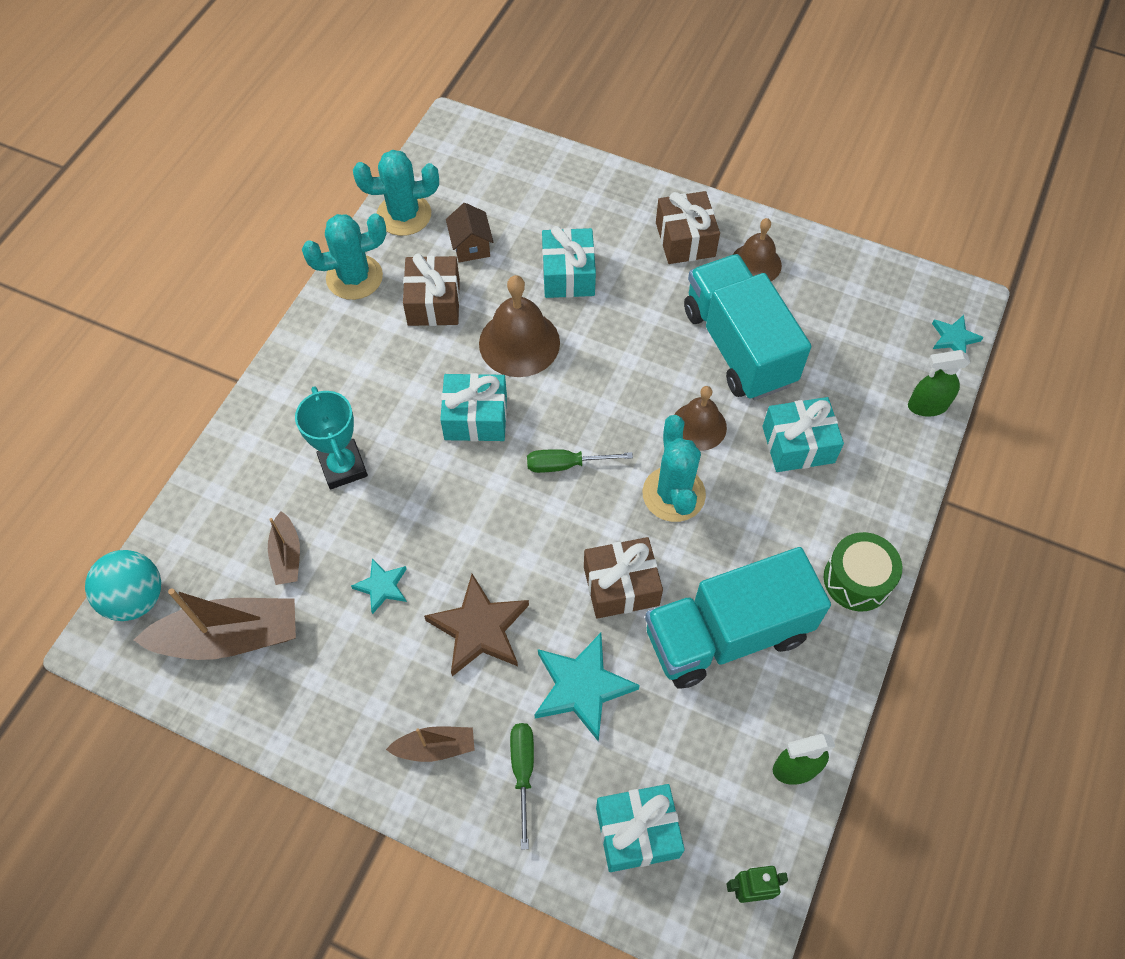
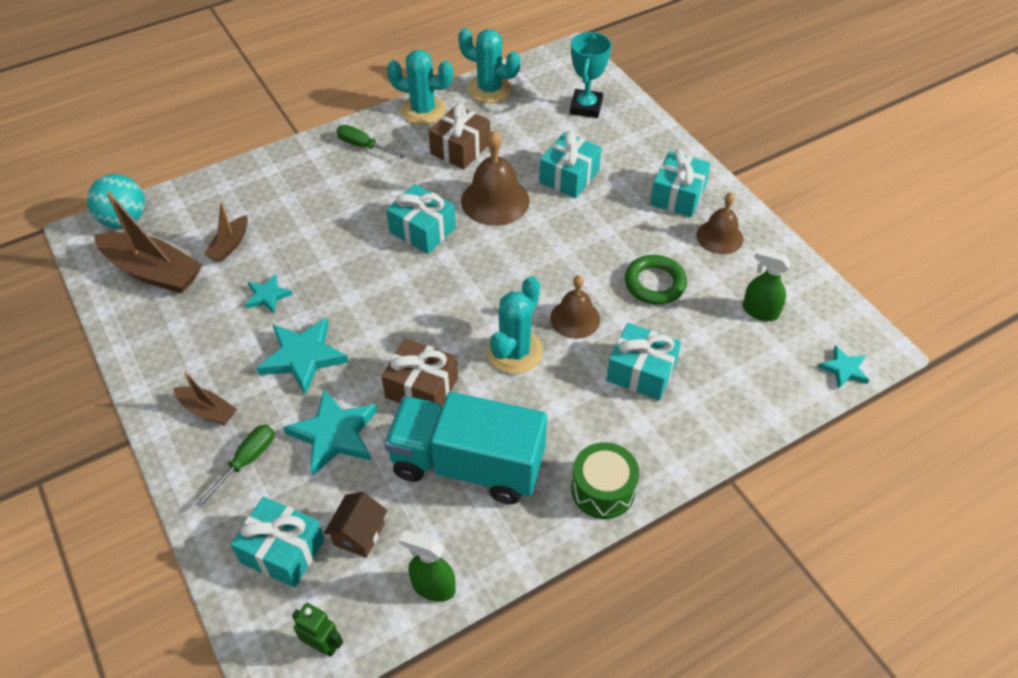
camera: 35 degrees right, 10 degrees down
turquoise trophy [295,386,368,489] -> turquoise trophy moved to [570,32,612,118]
brown star [424,574,529,676] -> turquoise star [257,317,349,395]
brown house [446,203,493,262] -> brown house moved to [324,492,388,558]
green screwdriver [527,449,633,473] -> green screwdriver moved to [336,125,406,159]
brown gift [656,191,720,264] -> turquoise gift [650,149,711,217]
turquoise truck [684,254,811,400] -> green ring [625,255,687,305]
green spray bottle [908,350,970,417] -> green spray bottle moved to [743,248,791,321]

